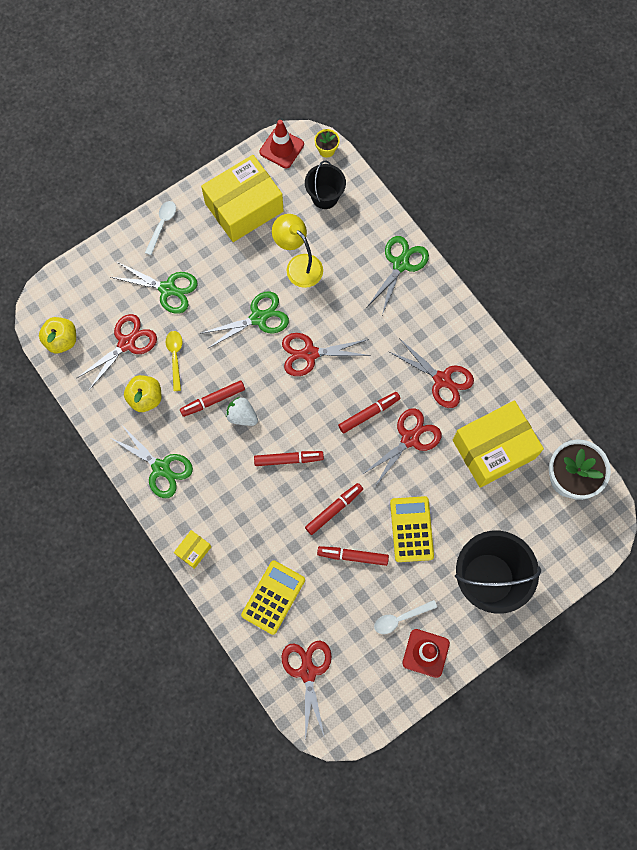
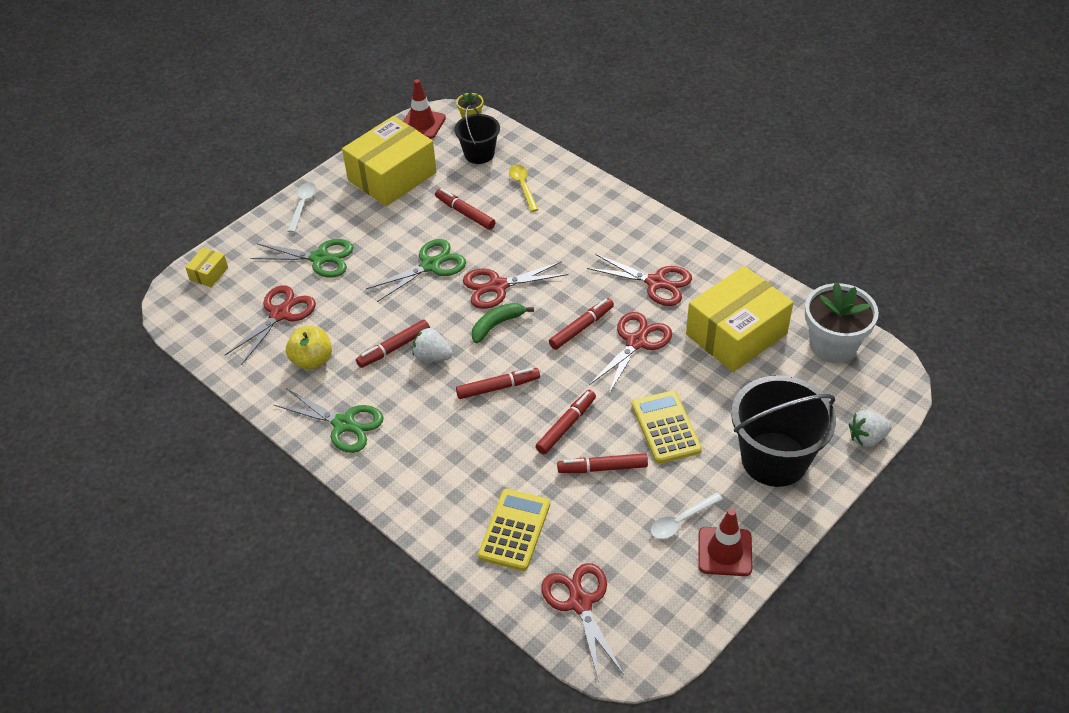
camera: 10 degrees left, 25 degrees down
yellow apple [39,317,76,353] -> none
yellow spoon [166,331,182,391] -> yellow spoon moved to [509,164,539,212]
yellow box [174,530,211,569] -> yellow box moved to [185,248,228,287]
yellow lamp [272,214,323,288] -> red marker [435,188,495,230]
green scissors [367,236,429,315] -> none
none -> green banana [472,303,534,343]
none -> white strawberry [849,410,892,447]

